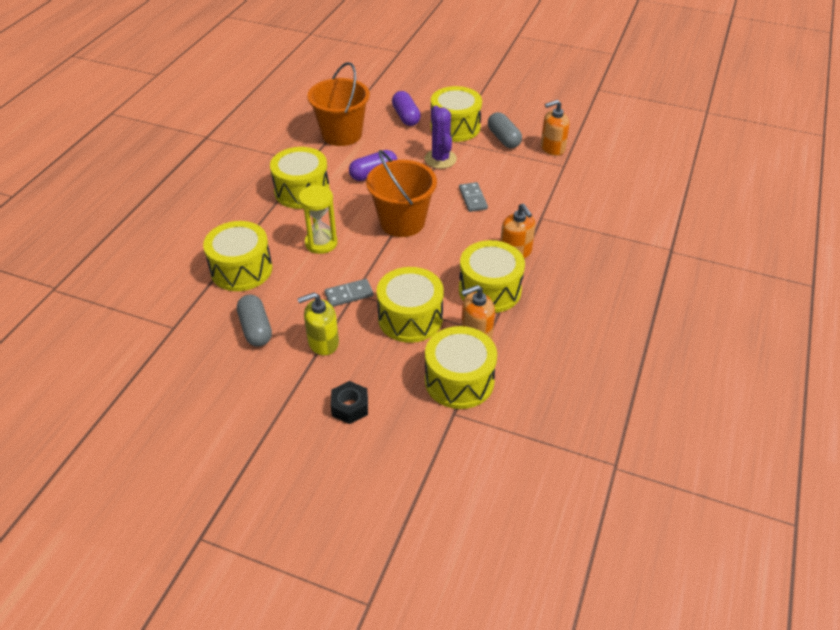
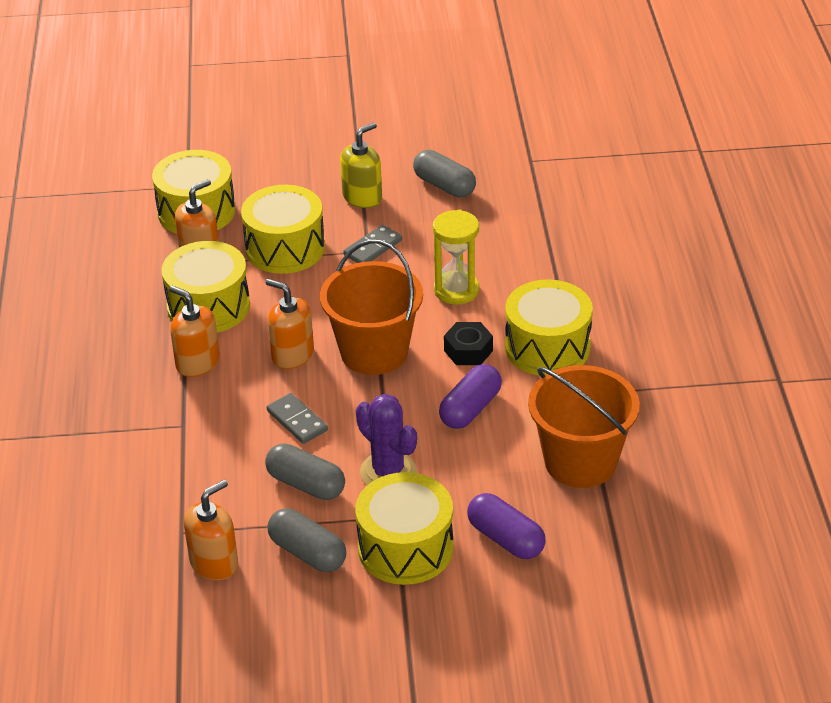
camera: 155 degrees right, 5 degrees down
yellow drum [203,221,272,291] -> none
black nut [331,381,368,424] -> black nut moved to [444,322,493,365]
none -> grey capsule [265,443,345,500]
none -> orange soap dispenser [266,279,314,369]

